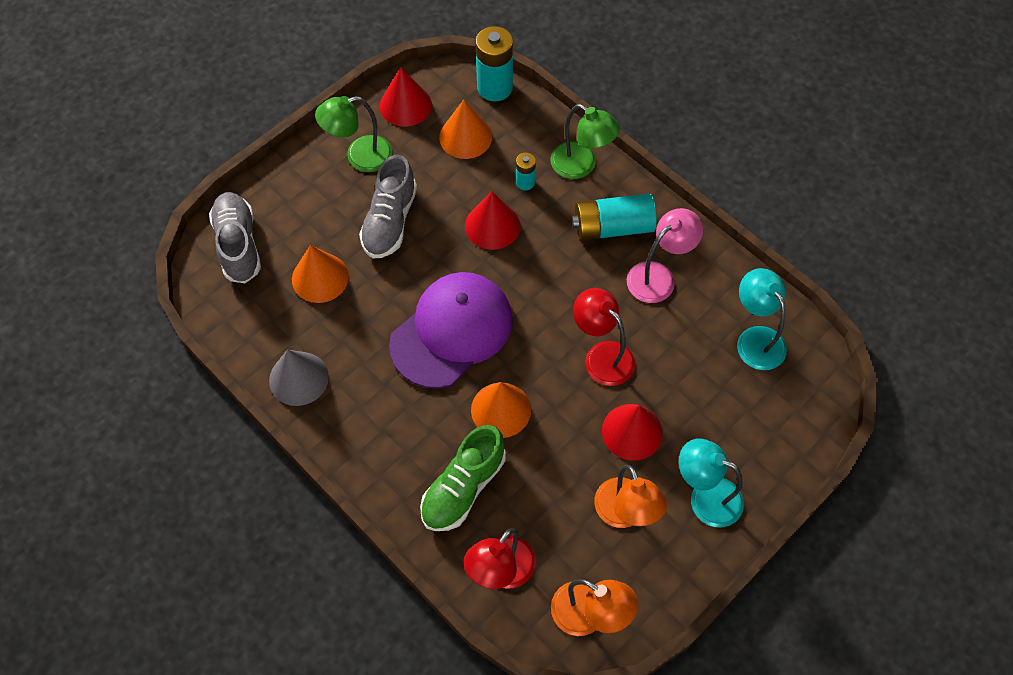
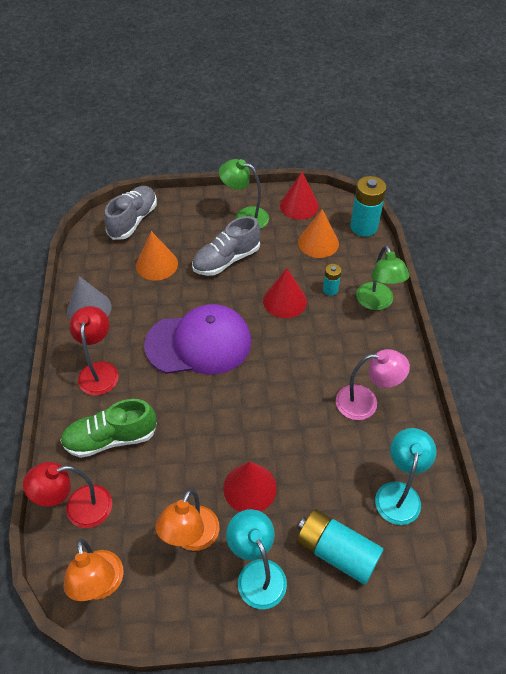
camera: 40 degrees right, 10 degrees down
orange cone [471,382,531,438] -> none
turquoise battery [572,194,657,241] -> turquoise battery moved to [296,509,384,585]
red lamp [573,288,635,386] -> red lamp moved to [69,306,119,396]

